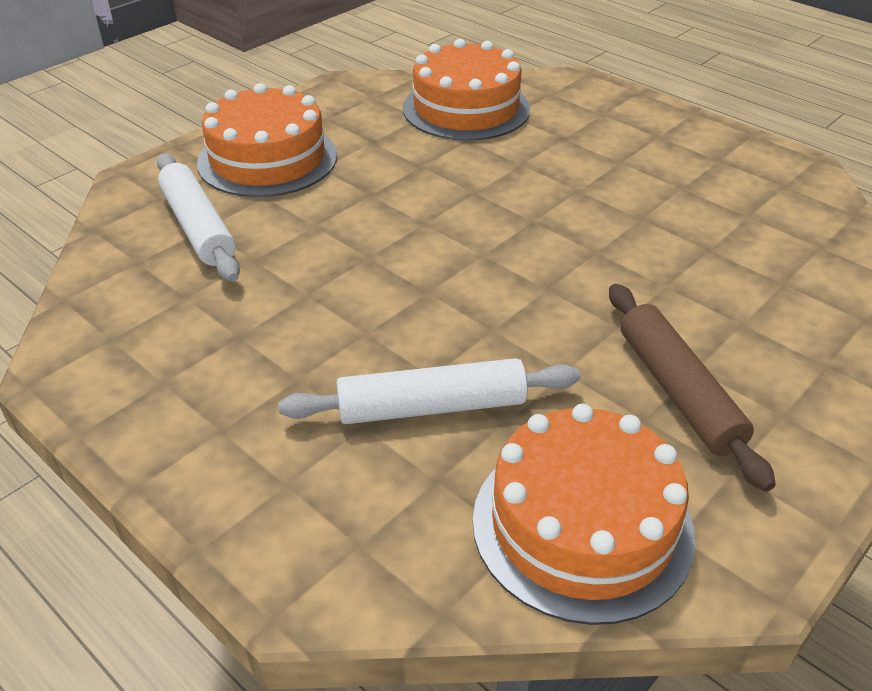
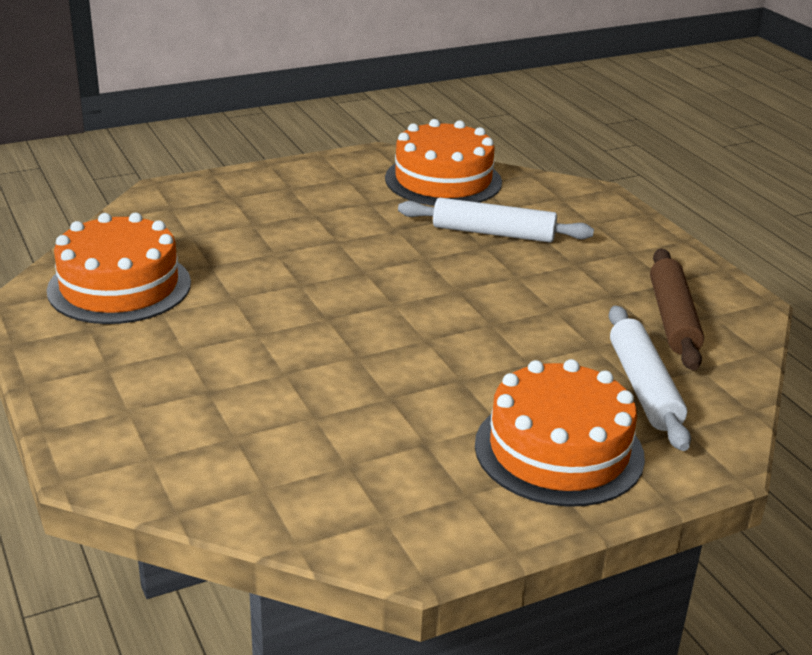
camera: 160 degrees left, 10 degrees down
orange cake [403,39,530,141] -> orange cake moved to [47,213,191,324]
brown rolling pin [609,284,776,491] -> brown rolling pin moved to [650,248,704,370]

